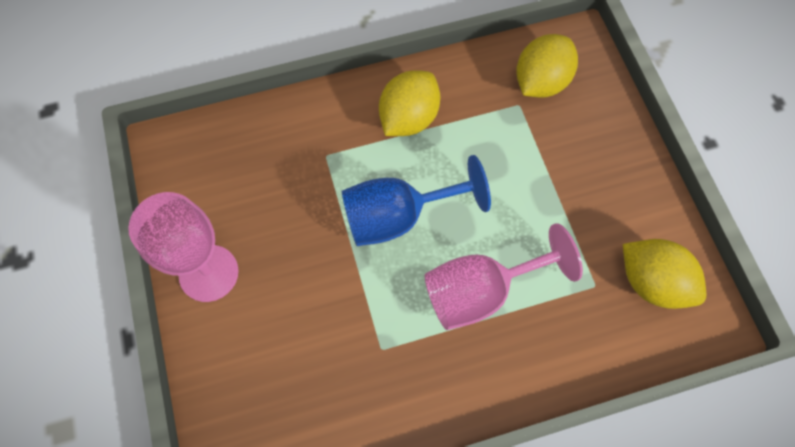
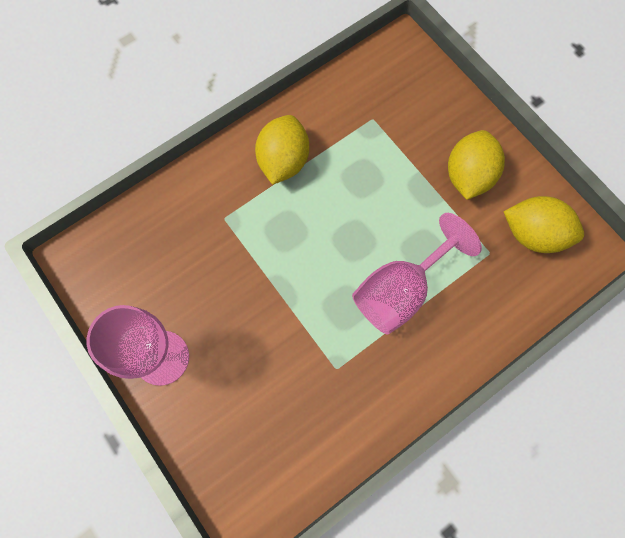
camera: 20 degrees left, 5 degrees up
blue goblet [342,155,491,246] -> none
yellow lemon [516,34,578,98] -> yellow lemon moved to [448,130,505,200]

